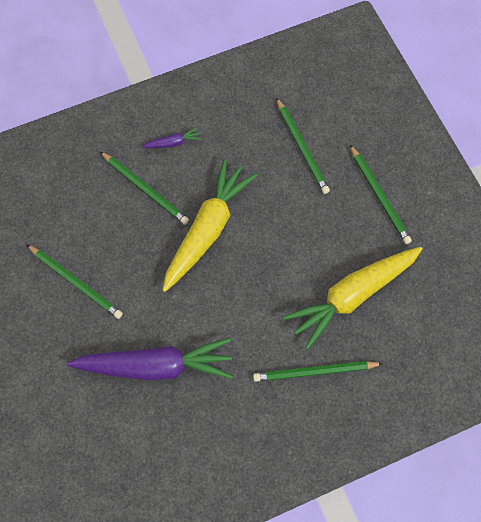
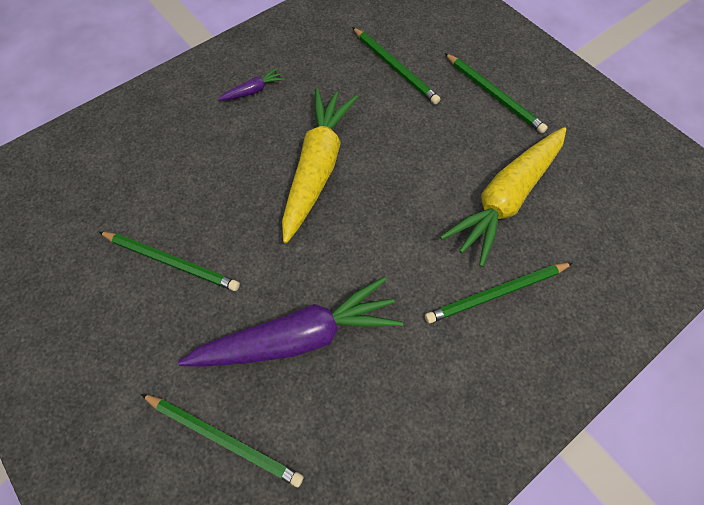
camera: 15 degrees left, 5 degrees down
green pencil [100,151,189,225] -> green pencil moved to [141,394,304,487]

